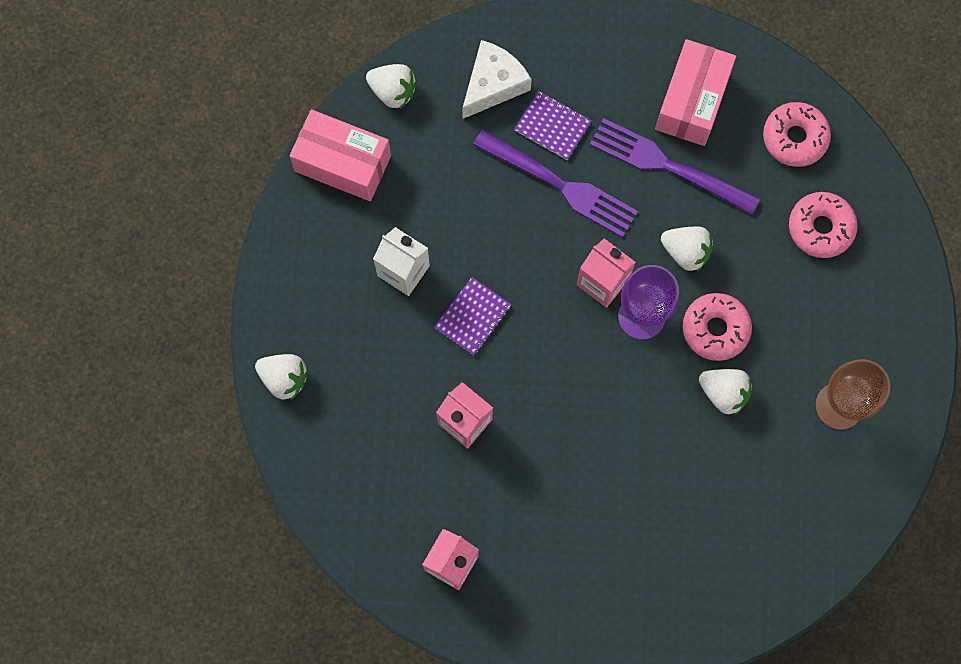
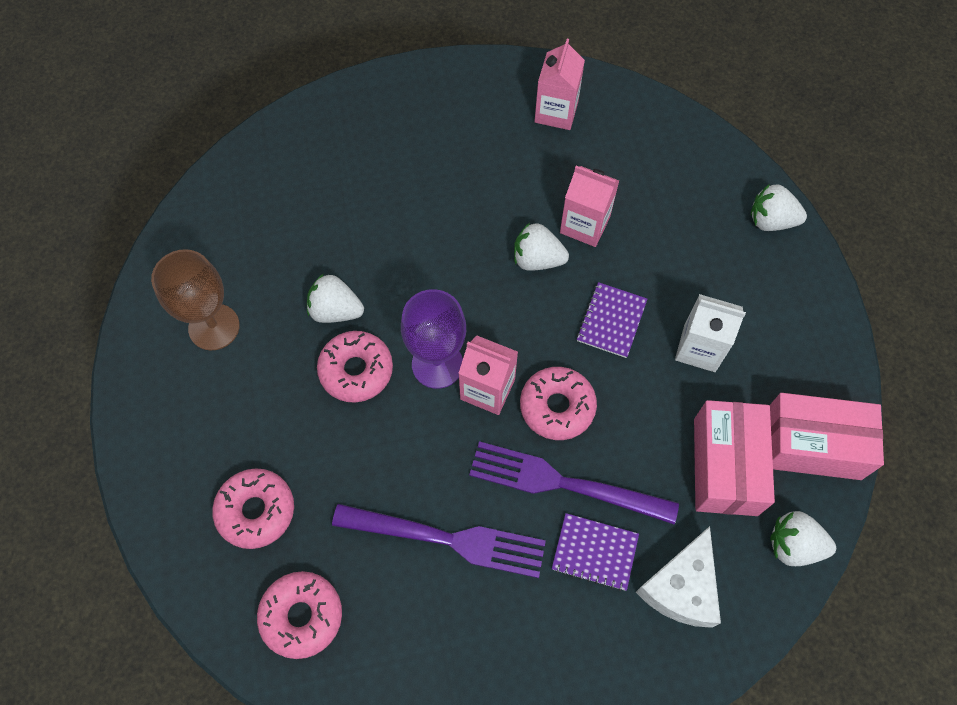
camera: 165 degrees right, 10 degrees down
pink box [655,39,736,146] -> pink box moved to [694,400,775,516]
white strawberry [661,226,713,271] -> white strawberry moved to [514,223,569,271]
none -> pink donut [520,367,597,440]

